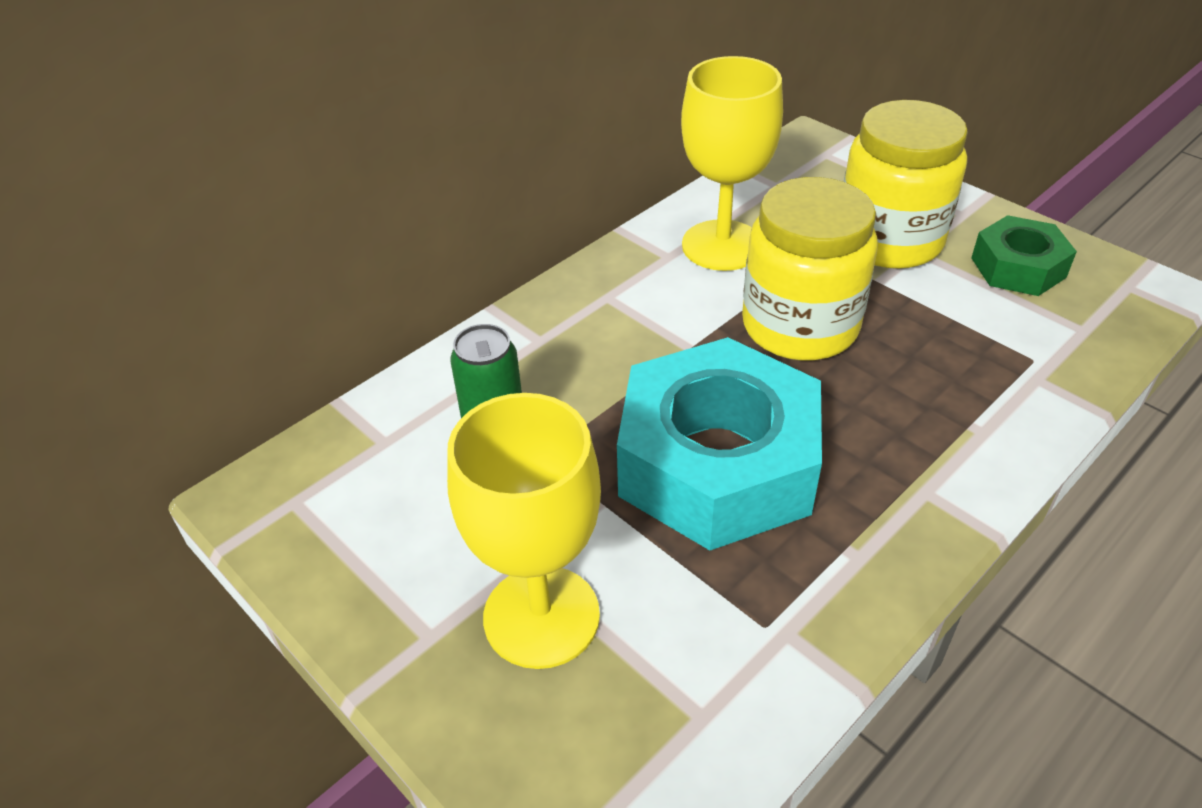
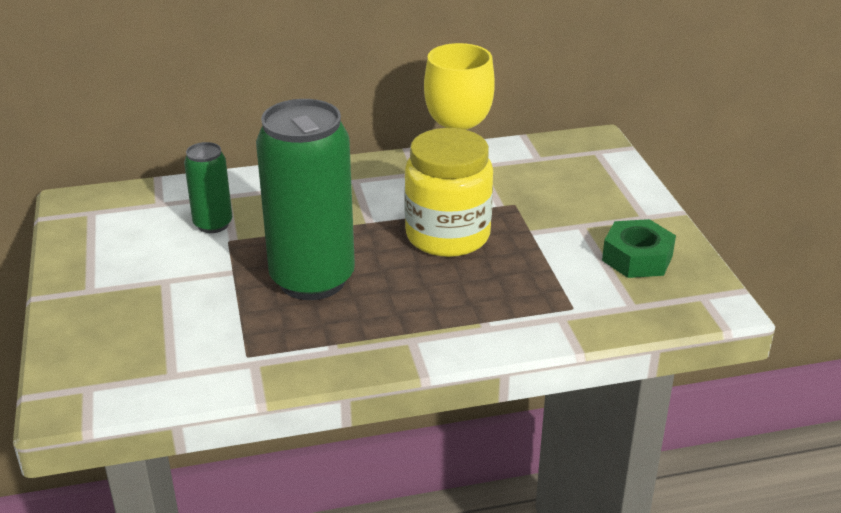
camera: 30 degrees right, 10 degrees down
yellow goblet [447,393,601,669] -> none
turquoise nut [617,337,822,550] -> green can [256,99,355,300]
yellow jar [844,100,968,269] -> none

